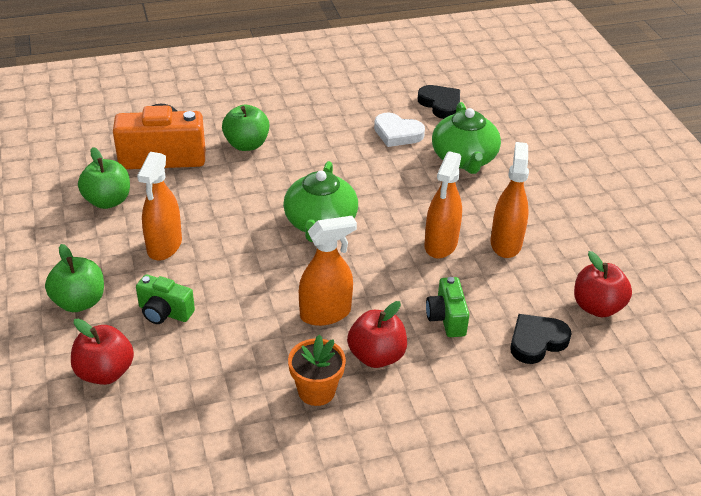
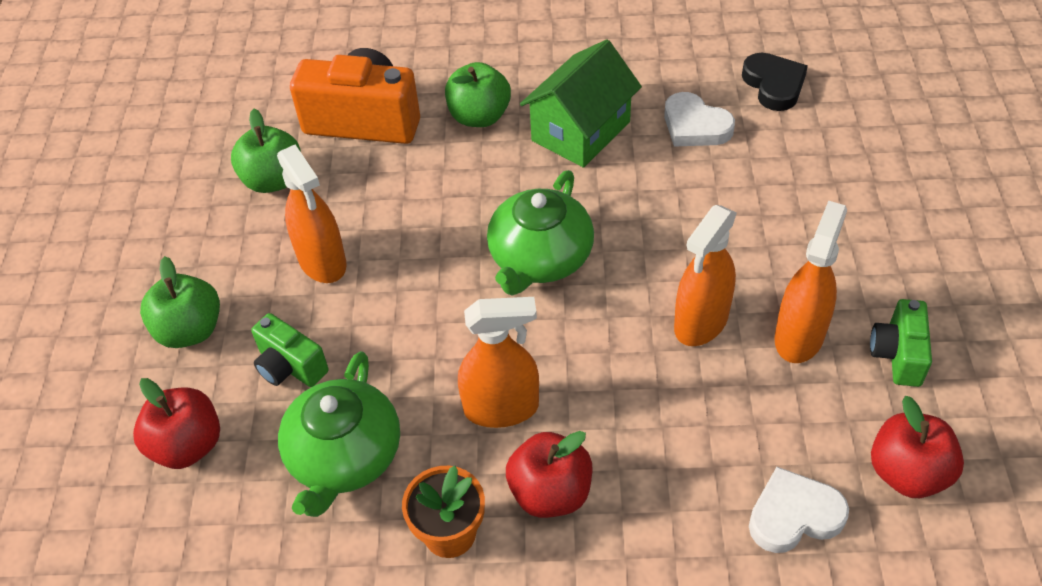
camera: 20 degrees right, 10 degrees up
orange spray bottle [137,152,182,260] -> orange spray bottle turned 60 degrees counterclockwise [277,144,347,283]
green camera [426,277,469,337] -> green camera moved to [870,299,932,387]
green teapot [432,102,501,174] -> green teapot moved to [278,351,400,517]
black heart [510,314,572,364] -> white heart [749,467,849,553]
none -> green house [520,39,642,168]

